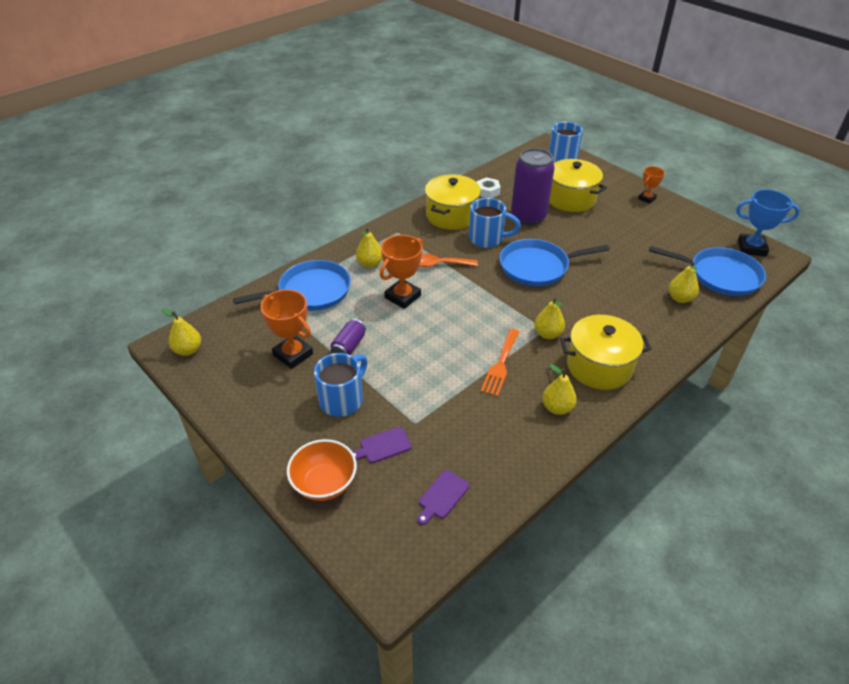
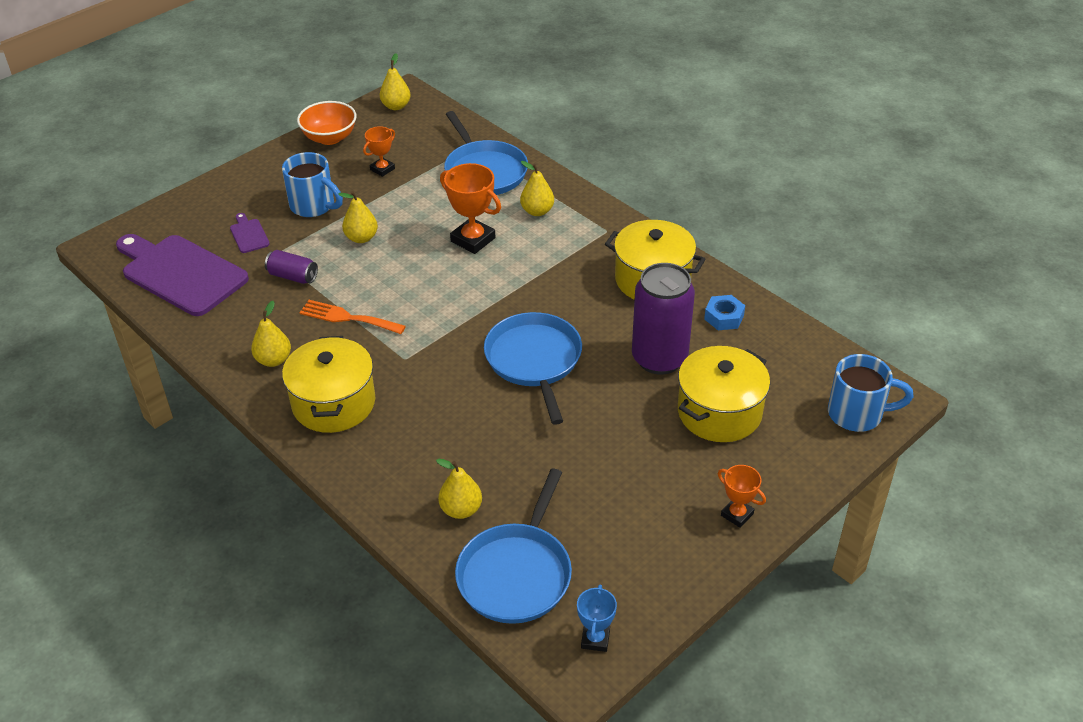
camera: 90 degrees right, 0 degrees up
orange trophy [261,289,313,369] -> orange trophy [363,126,395,177], size x0.59
orange bowl [287,439,357,501] -> orange bowl moved to [297,101,357,145]
purple can [331,319,366,355] -> purple can moved to [265,250,318,284]
purple cutting board [417,470,470,525] -> purple cutting board [116,234,249,316], size x2.40
orange spoon [419,254,478,267] -> none
blue mug [469,198,521,248] -> none
white nut [476,177,501,198] -> blue nut [704,295,745,330]
yellow pear [534,297,565,339] -> yellow pear moved to [338,191,378,243]
blue trophy [736,189,800,257] -> blue trophy [577,585,617,652], size x0.59

